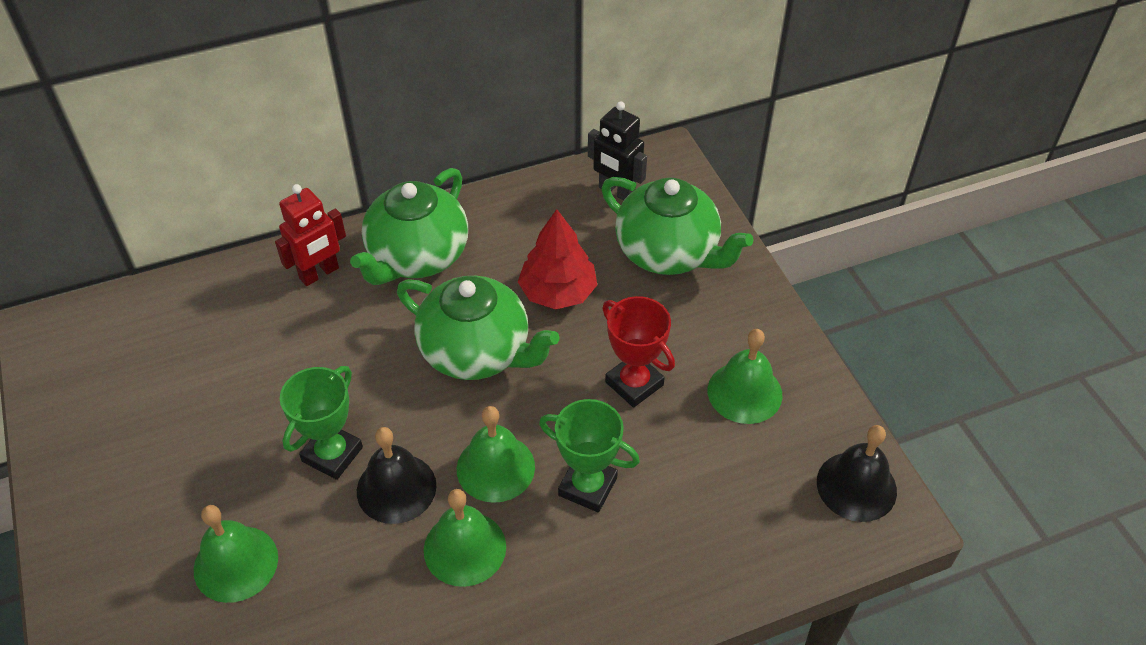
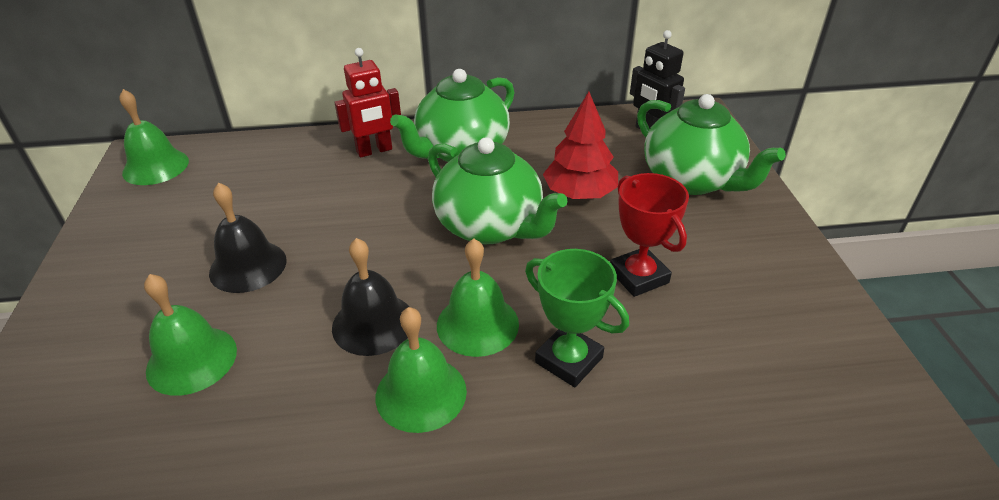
camera: 15 degrees right, 10 degrees down
green trophy [280,366,363,480] -> none
green bell [708,329,782,424] -> green bell moved to [119,89,189,185]
black bell [817,425,897,522] -> black bell moved to [209,182,287,293]

